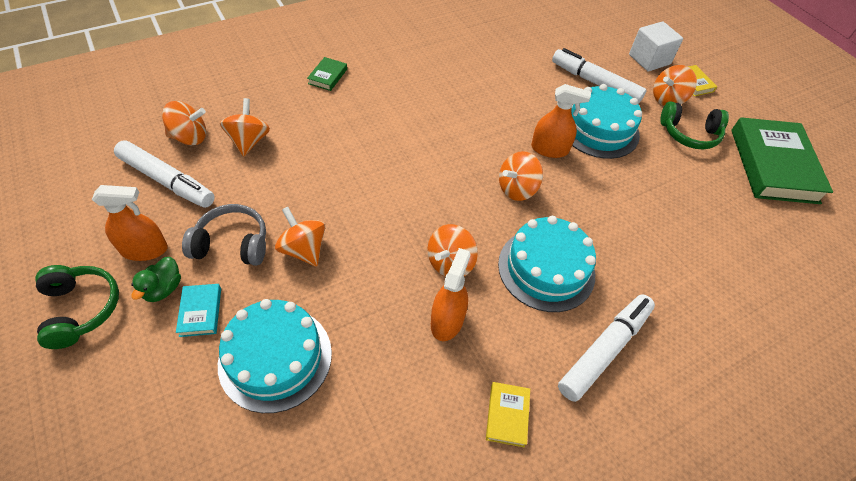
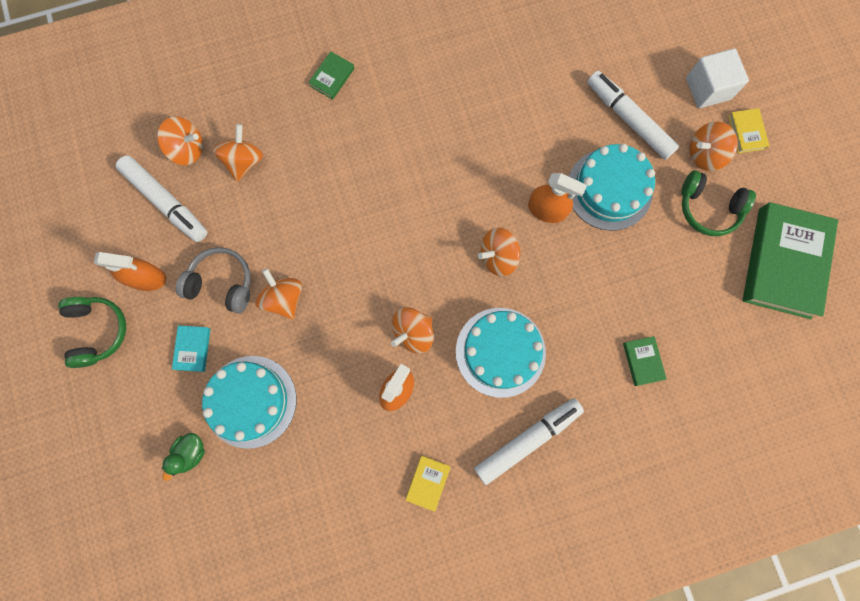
camera: 15 degrees right, 25 degrees up
green duck [131,257,181,302] -> green duck moved to [162,433,205,481]
none -> green book [623,336,667,386]

